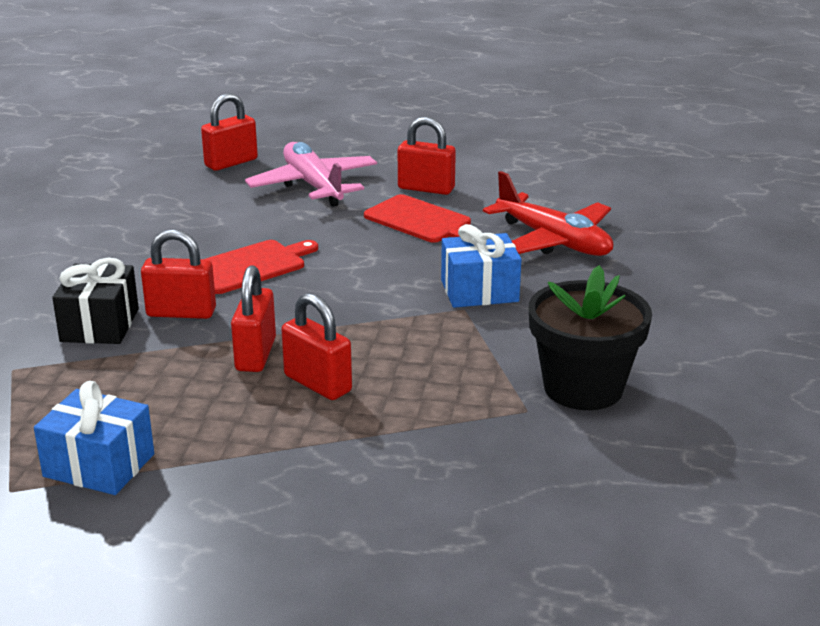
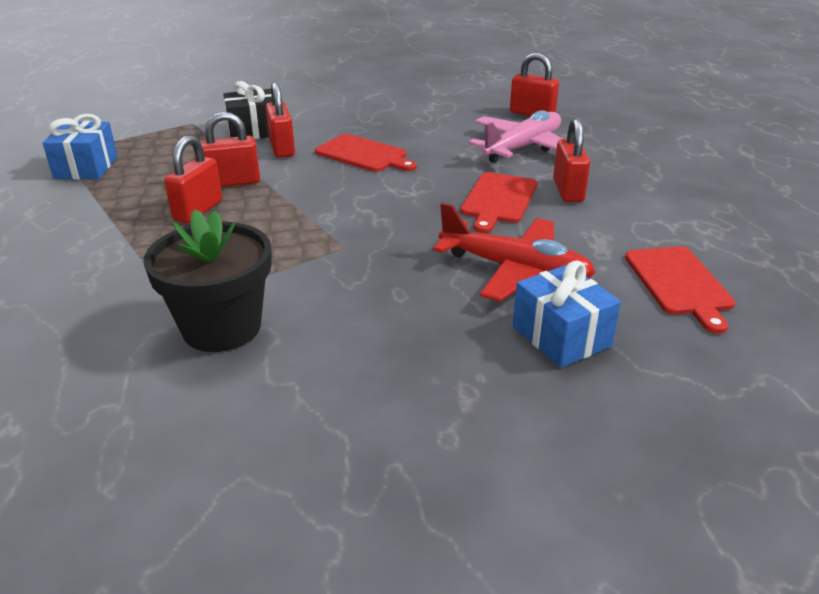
camera: 70 degrees right, 5 degrees up
blue gift [441,224,521,308] -> blue gift moved to [513,260,621,368]
red plane [483,171,613,256] -> red plane turned 90 degrees counterclockwise [433,203,596,302]
none -> red cutting board [625,246,735,334]

